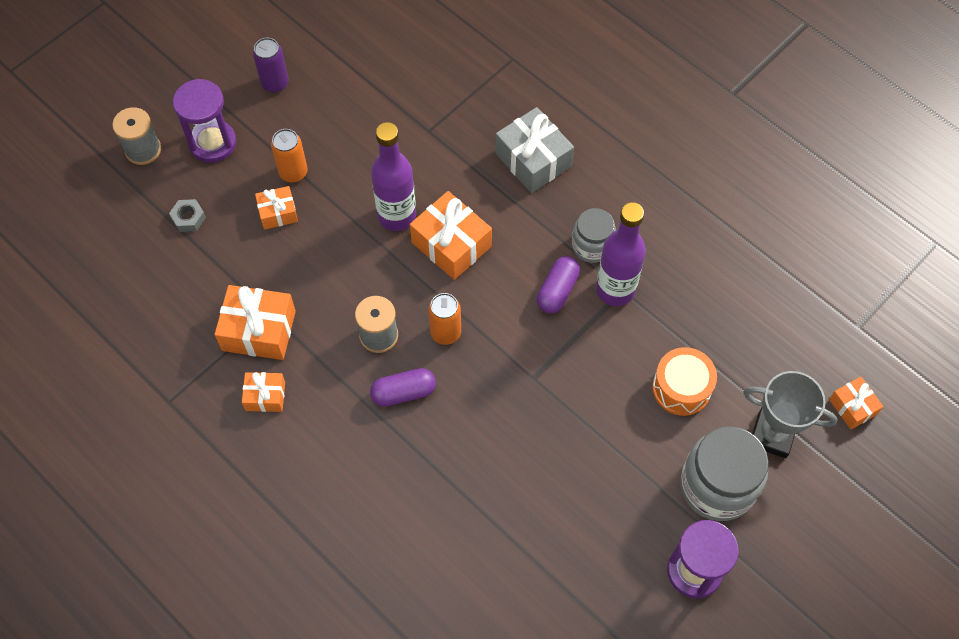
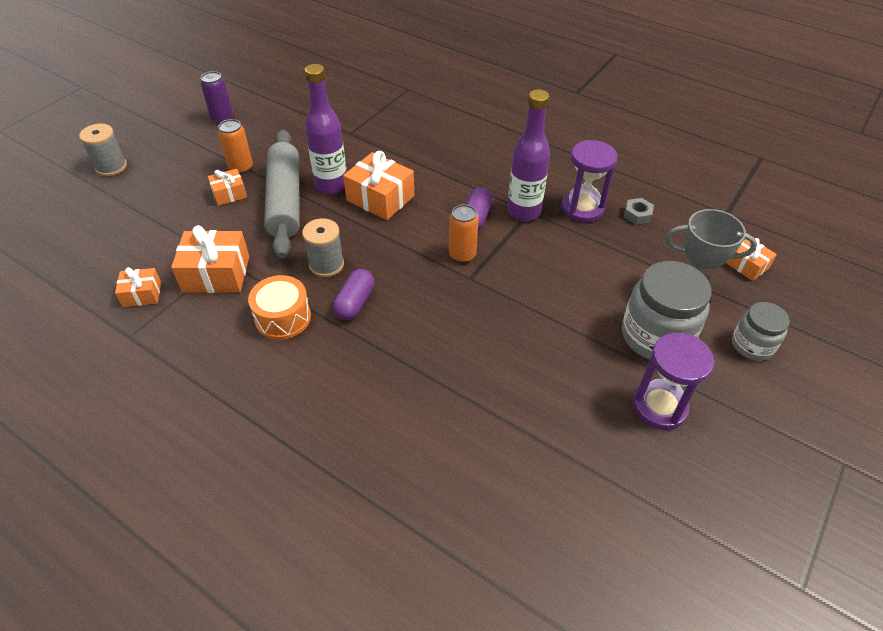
camera: 10 degrees left, 15 degrees down
grey nut [169,199,206,232] -> grey nut moved to [624,198,654,225]
purple hourglass [173,79,236,163] -> purple hourglass moved to [562,140,617,223]
orange gift [242,372,285,412] -> orange gift moved to [115,267,161,307]
purple capsule [370,368,436,407] -> purple capsule turned 45 degrees counterclockwise [333,269,375,320]
orange can [428,293,461,345] -> orange can moved to [449,204,479,263]
grey gift [495,107,574,193] -> none
grey jar [572,208,616,263] -> grey jar moved to [732,302,790,361]
orange drum [652,347,717,416] -> orange drum moved to [248,275,311,340]
none -> grey rolling pin [264,130,300,258]

